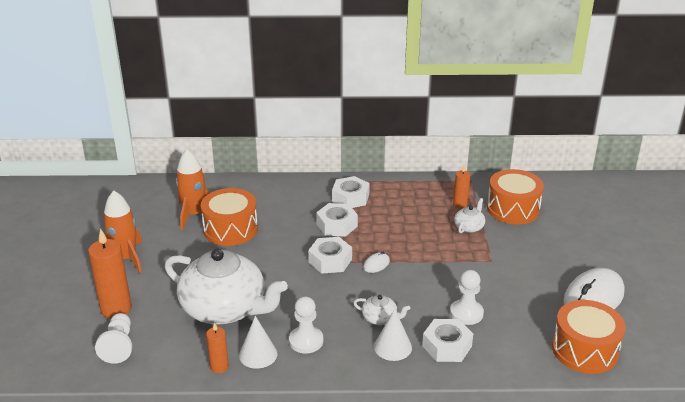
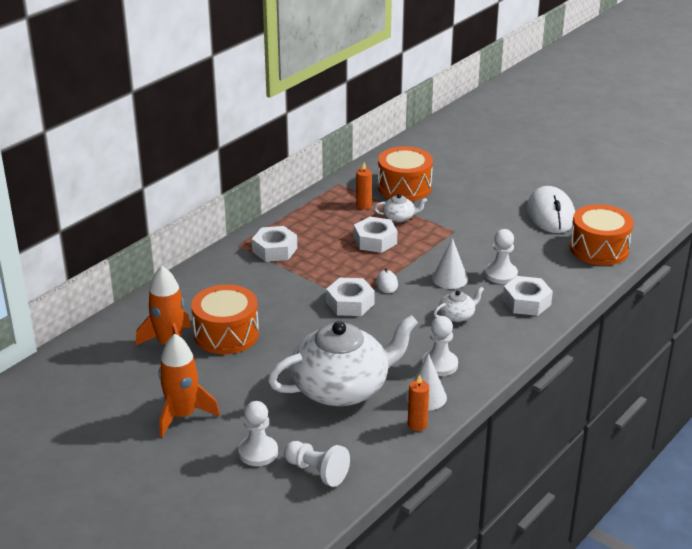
camera: 50 degrees left, 0 degrees up
orange candle [88,228,132,319] -> white pawn [238,401,278,466]
white nut [316,203,358,237] -> white nut moved to [354,217,397,253]
white cone [374,309,412,361] -> white cone moved to [432,238,468,289]
white teapot [454,198,485,233] -> white teapot turned 105 degrees clockwise [374,194,427,223]

